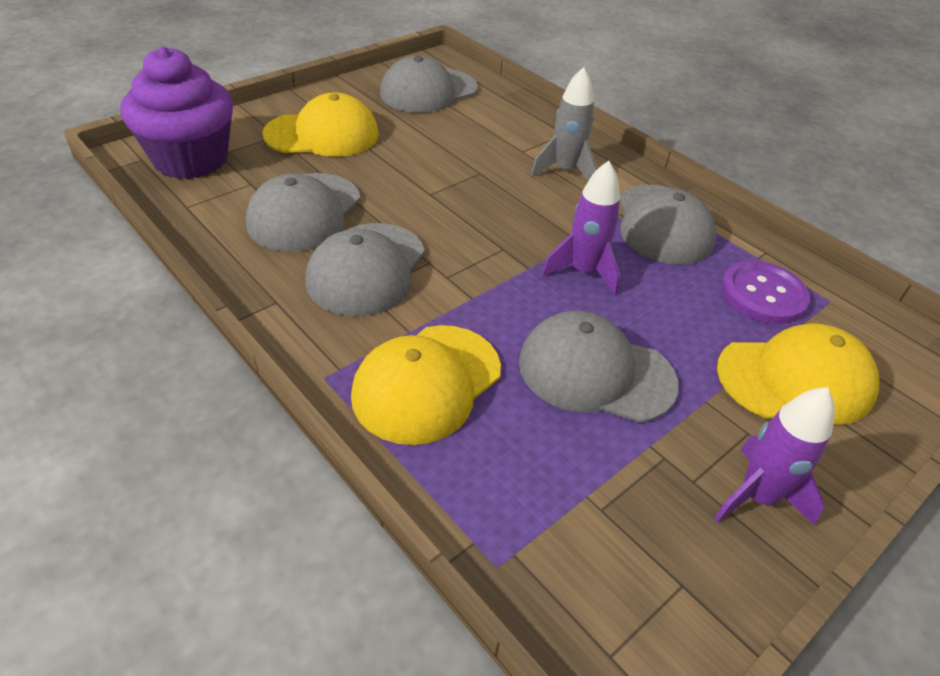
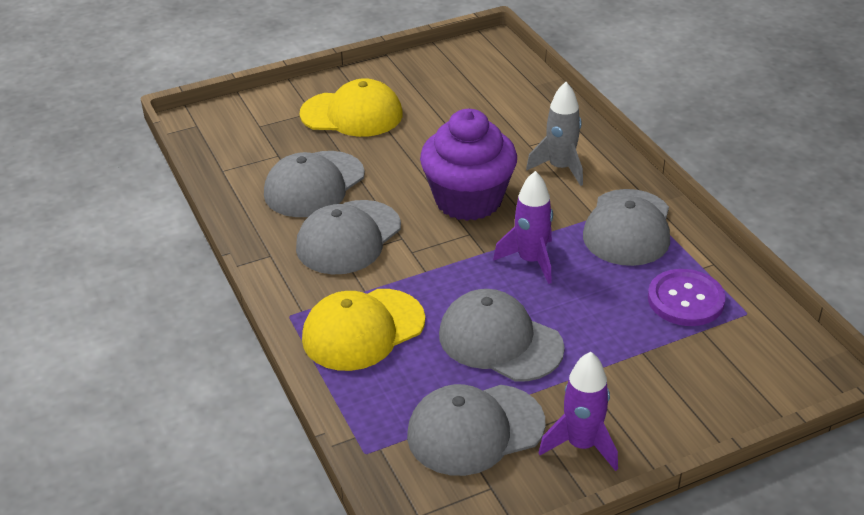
camera: 20 degrees right, 5 degrees down
purple cupcake [121,46,233,179] -> purple cupcake moved to [420,109,517,221]
grey cap [380,56,477,113] -> grey cap moved to [407,384,545,476]
yellow cap [717,323,879,425] -> none

